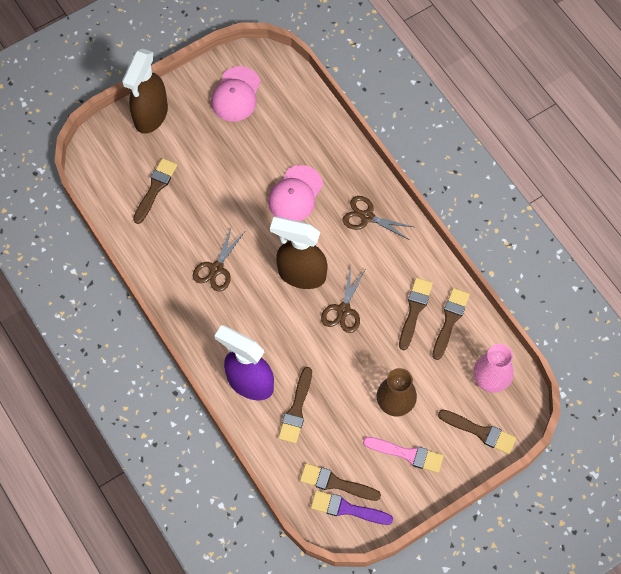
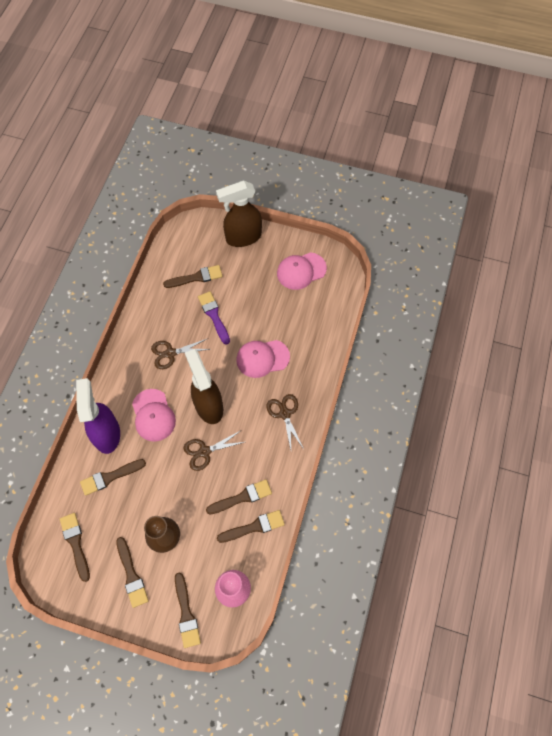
camera: 50 degrees right, 0 degrees up
purple brush [311,490,393,525] -> purple brush moved to [198,291,230,345]
pink brush [363,437,444,473] -> brown brush [116,537,148,608]
none -> pink cap [132,389,176,442]

